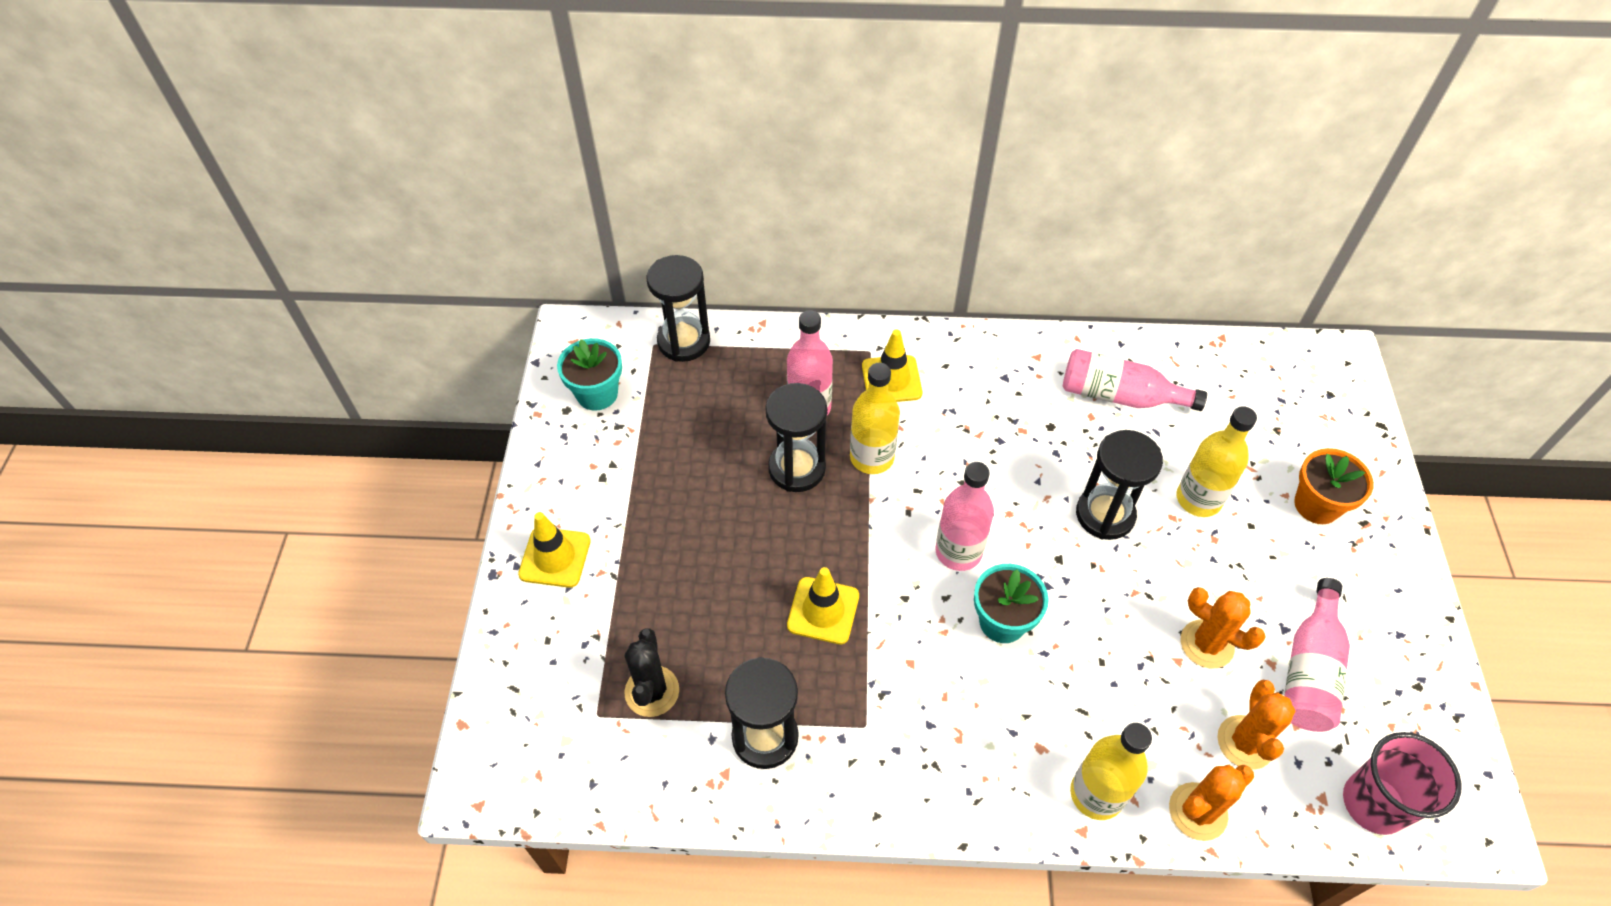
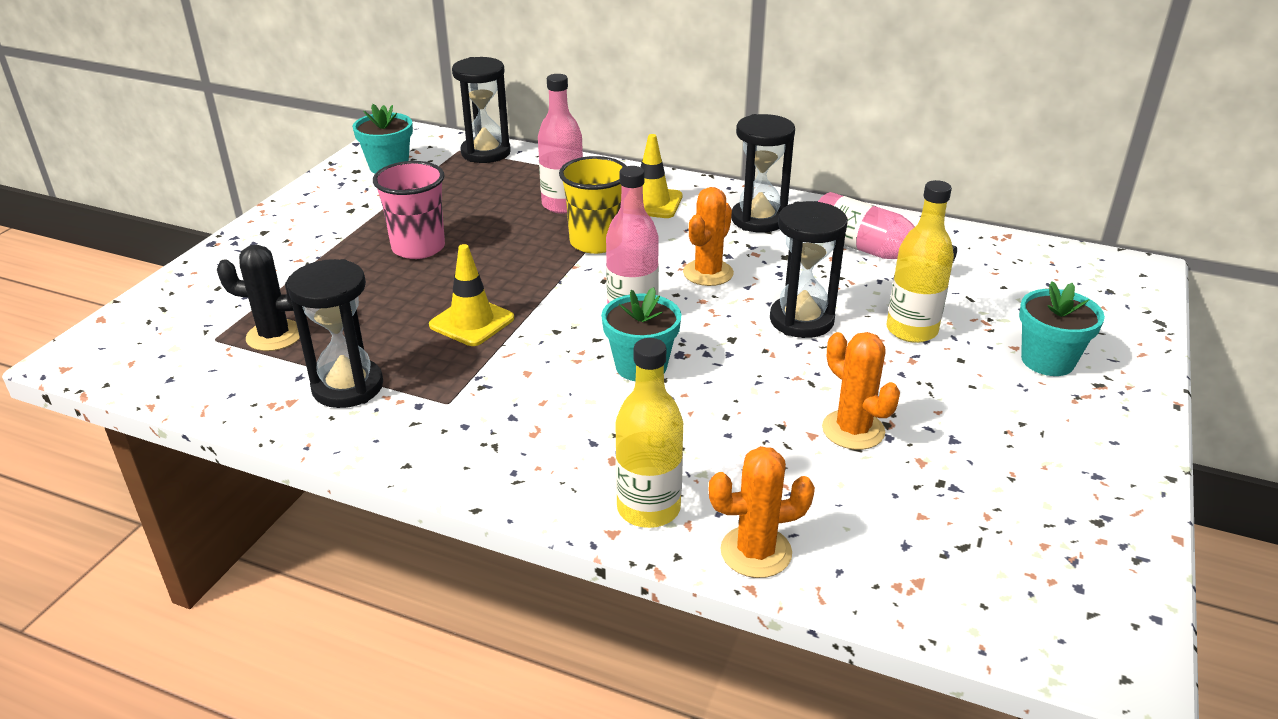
camera: 20 degrees right, 20 degrees down
yellow traffic cone [518,512,591,588] -> none
black cactus [624,628,679,717] -> black cactus turned 75 degrees clockwise [217,244,300,351]
black hourglass [765,383,827,492] -> black hourglass moved to [731,114,795,233]
yellow bottle [850,363,900,474] -> yellow cup [559,156,626,254]
orange cactus [1217,680,1295,770] -> orange cactus moved to [683,187,734,286]
pink bottle [1284,578,1350,732] -> none
orange flower pot [1294,448,1374,524] -> turquoise flower pot [1019,281,1105,376]
pink cup [1343,732,1462,835] -> pink cup moved to [373,161,445,259]

